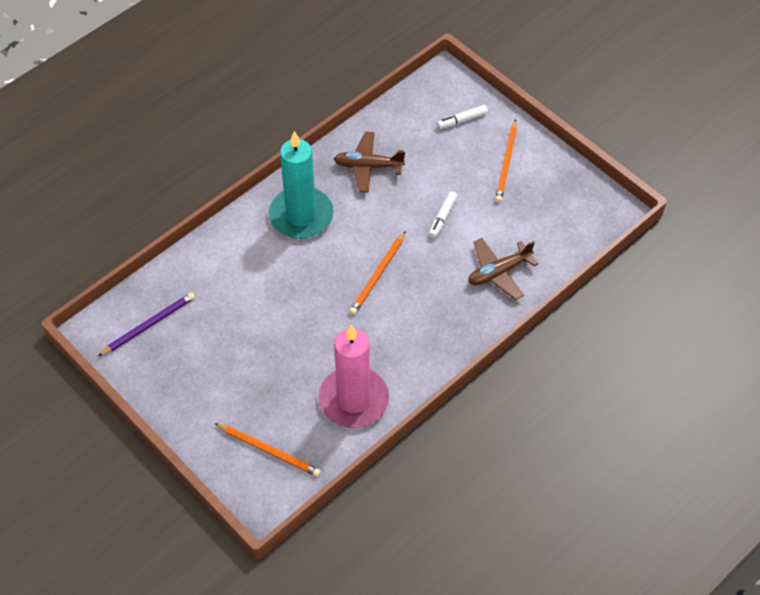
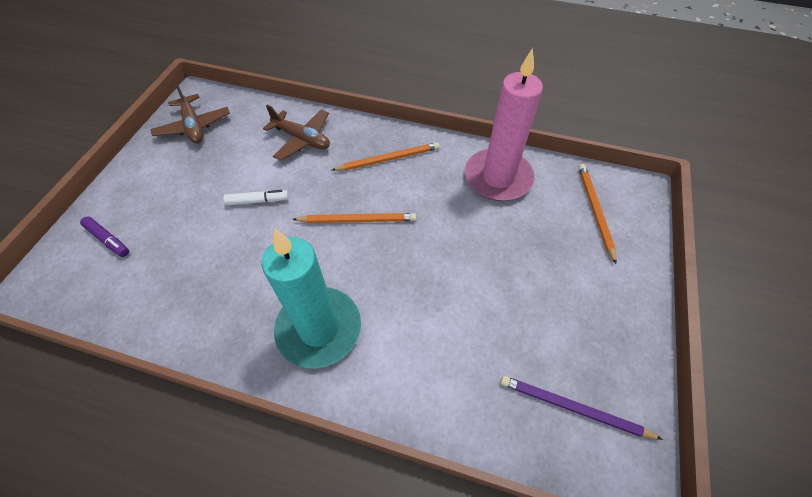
camera: 120 degrees left, 0 degrees up
brown plane [334,132,405,192] -> brown plane moved to [150,83,230,143]
white marker [437,105,488,129] -> purple marker [80,217,129,257]
orange pencil [495,119,517,202] -> orange pencil moved to [332,142,440,171]

